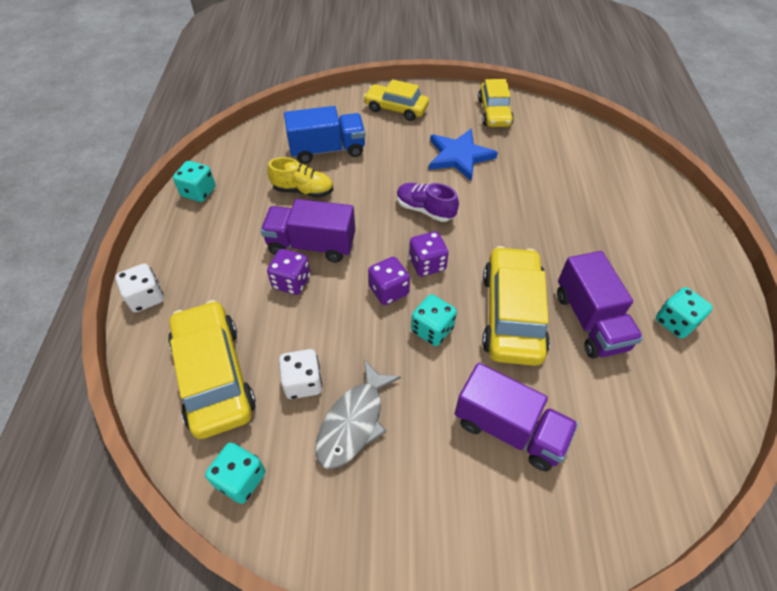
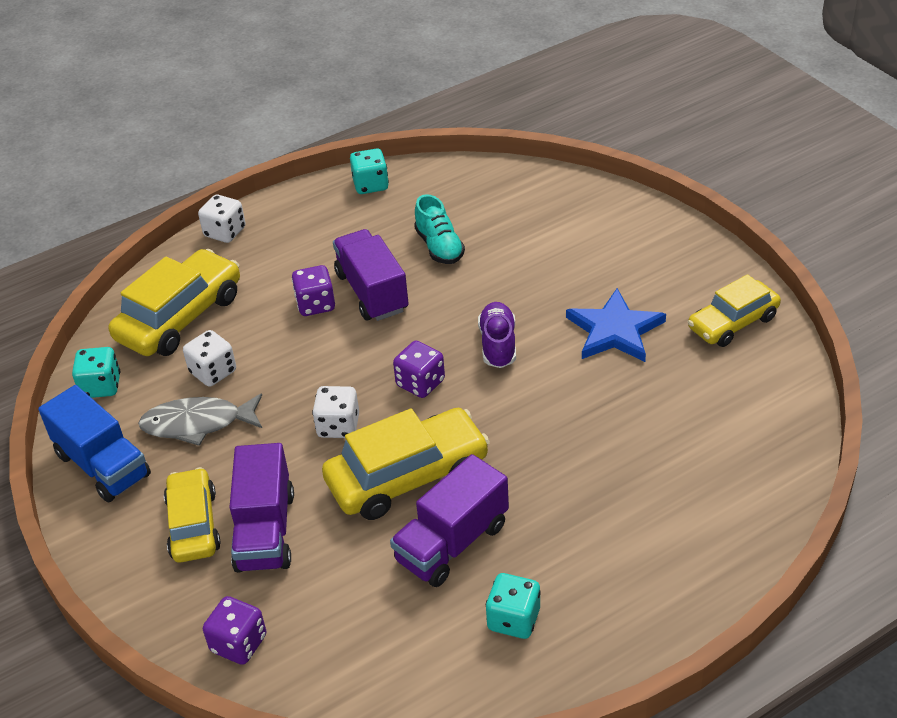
camera: 60 degrees right, 10 degrees down
yellow shoe [267,157,333,198] -> turquoise shoe [414,194,465,264]
blue truck [284,106,365,164] -> blue truck moved to [38,385,151,502]
yellow car [363,79,429,121] -> yellow car moved to [164,467,221,563]
purple dice [368,257,410,305] -> purple dice moved to [203,596,267,665]
turquoise dice [411,294,457,346] -> white dice [312,386,359,438]

